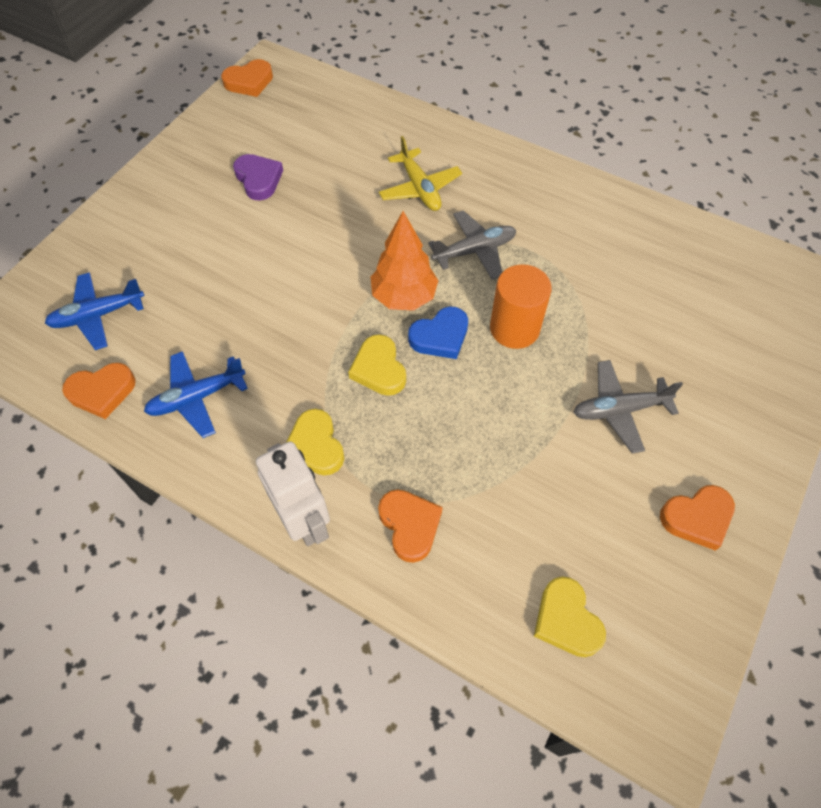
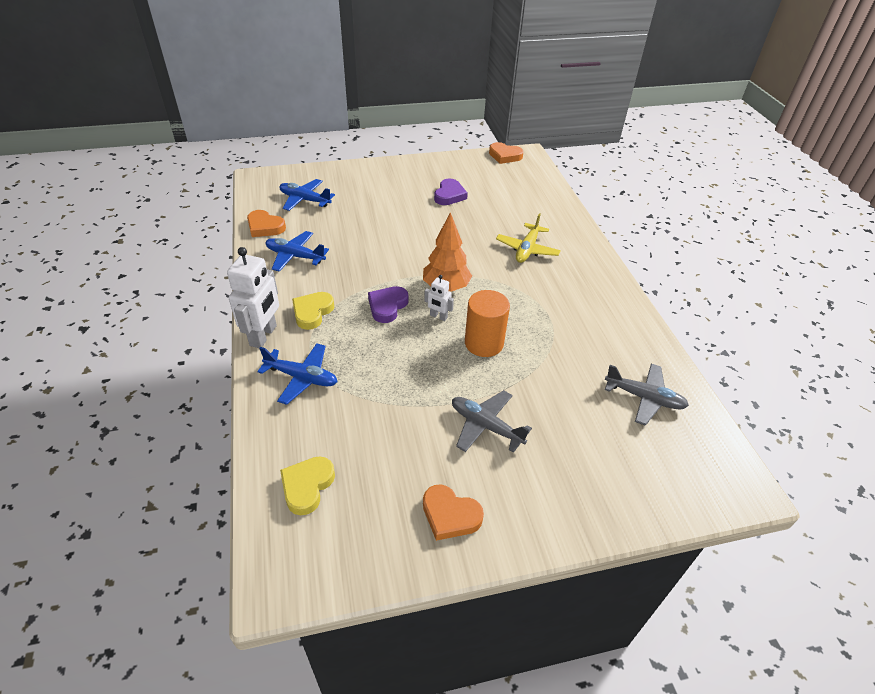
camera: 45 degrees right, 15 degrees down
yellow heart [348,334,406,396] -> purple heart [368,286,409,323]
orange heart [378,489,443,563] -> blue plane [257,343,337,405]
blue heart [408,306,468,359] -> white robot [424,275,454,321]
grey plane [428,210,516,280] -> grey plane moved to [605,364,689,426]

